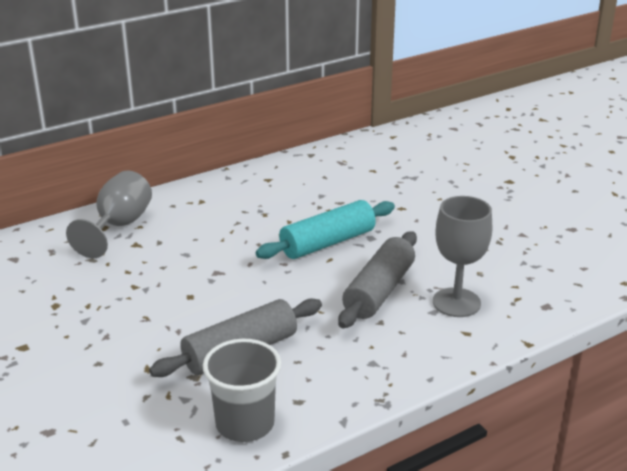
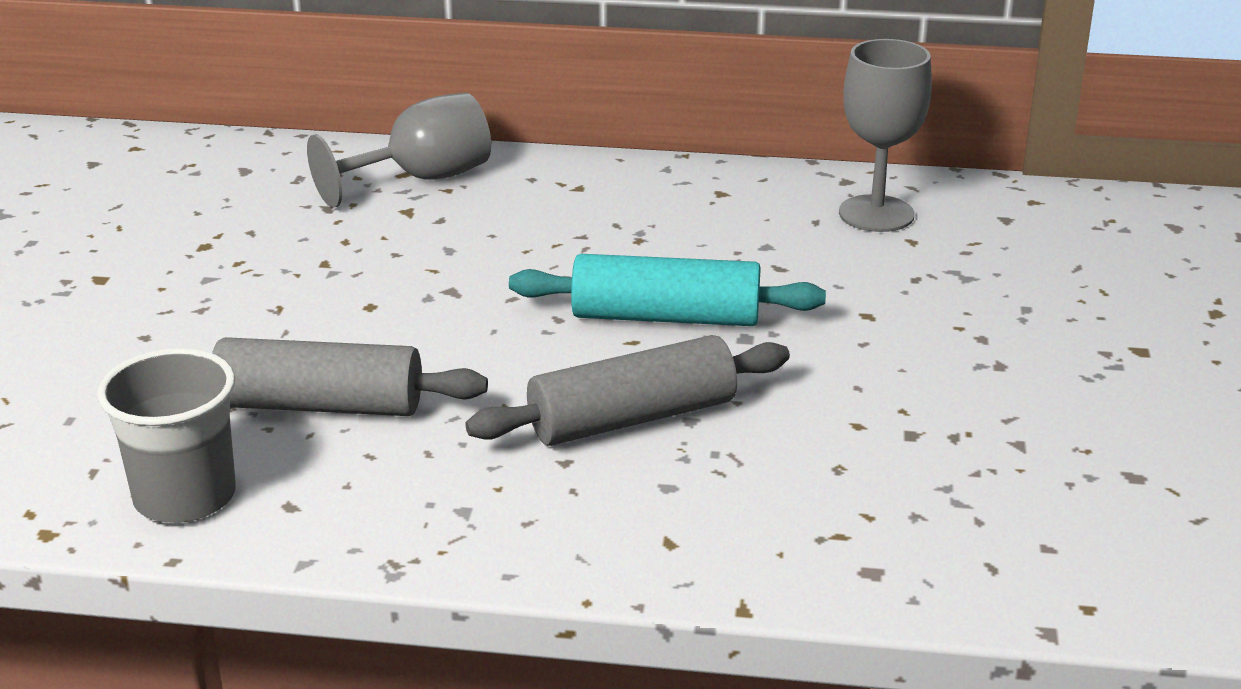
camera: 40 degrees right, 0 degrees up
grey goblet [433,196,492,317] -> grey goblet moved to [839,39,932,232]

